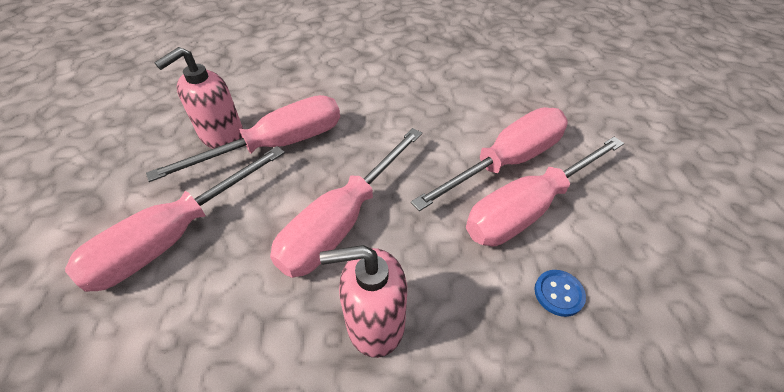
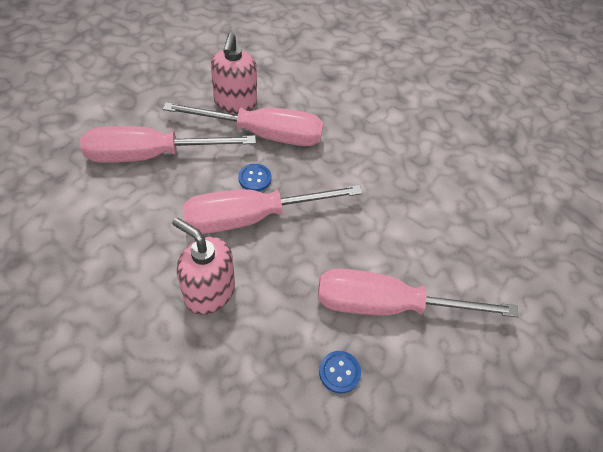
camera: 35 degrees right, 5 degrees up
pink soap dispenser [154,47,243,149] -> pink soap dispenser turned 75 degrees counterclockwise [211,33,257,114]
pink screwdriver [411,107,568,211] -> none
none -> blue button [238,164,272,191]

